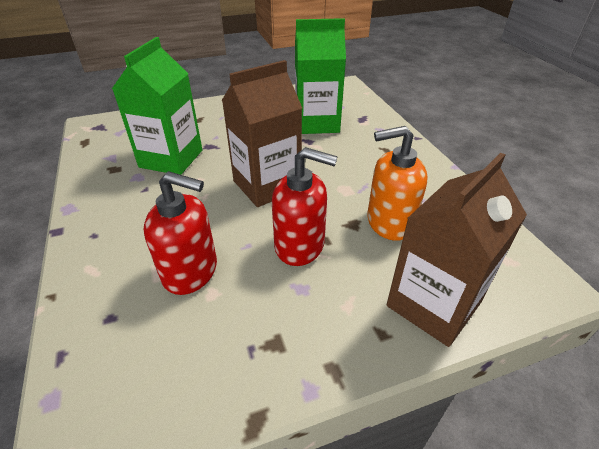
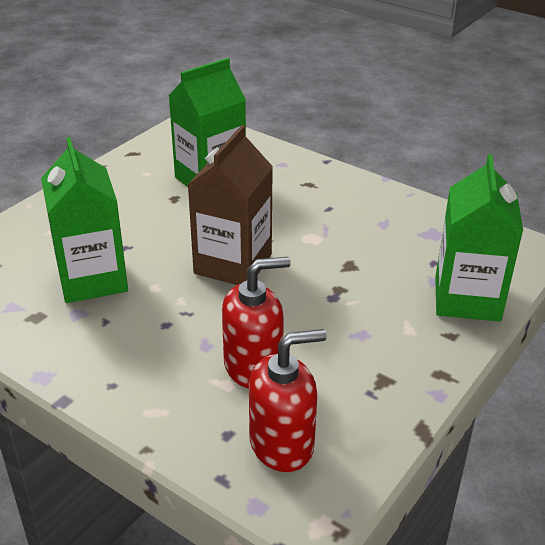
camera: 35 degrees left, 5 degrees down
red soap dispenser [272,147,338,266] -> red soap dispenser moved to [249,329,327,472]
orange soap dispenser [367,126,428,241] -> none
brown carton [387,153,527,347] -> green carton [435,154,523,322]

